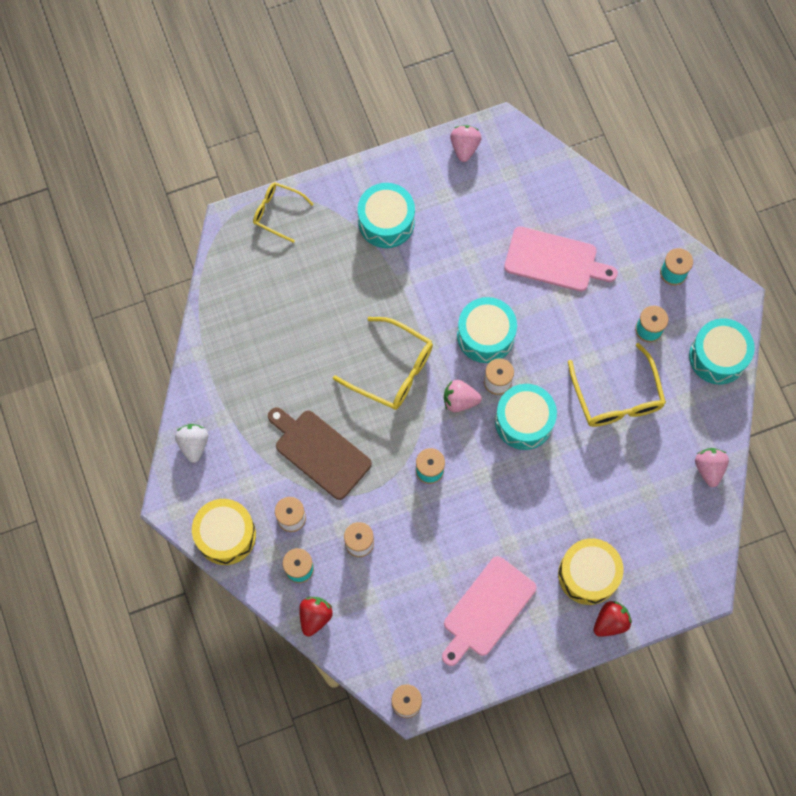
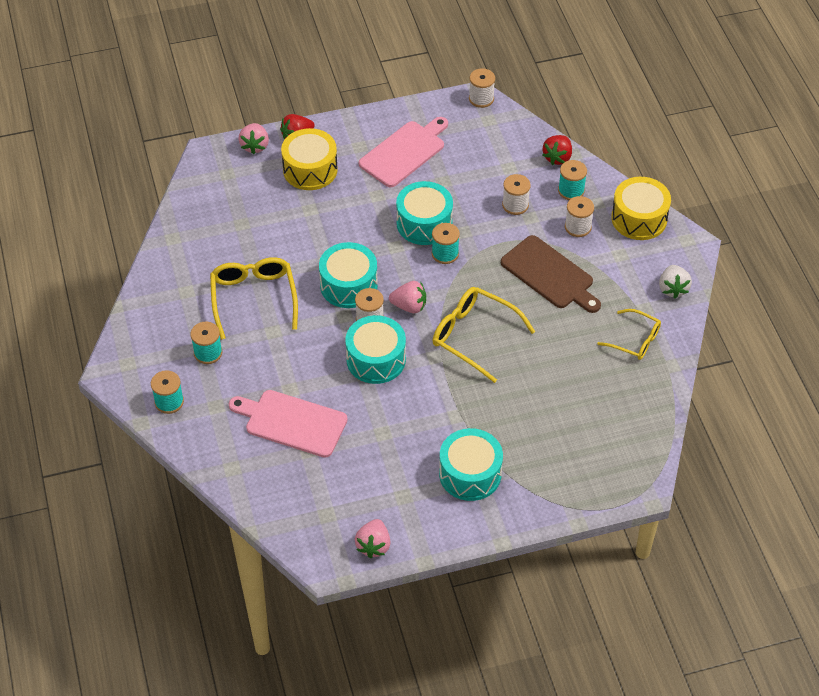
camera: 175 degrees left, 20 degrees down
yellow glasses [253,182,314,243] -> yellow glasses moved to [597,309,661,360]
turquoise drum [689,319,755,384] -> turquoise drum moved to [396,181,453,245]
pink strawberry [695,448,729,487] -> pink strawberry moved to [238,123,269,154]

